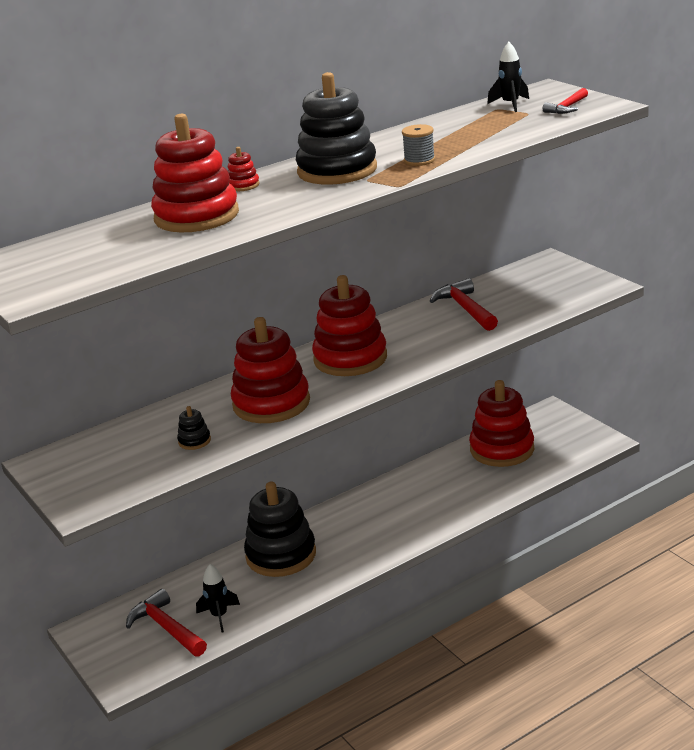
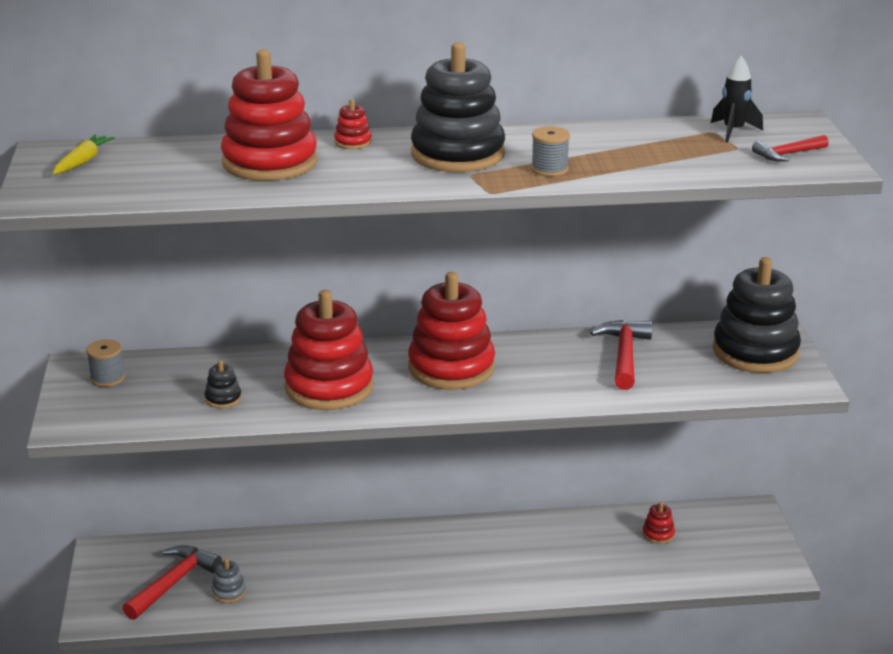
camera: 25 degrees right, 0 degrees up
red hammer [126,589,207,656] -> red hammer turned 45 degrees clockwise [122,545,222,620]
black rocket [196,564,240,632] -> grey stacking toy [212,559,246,603]
black stacking toy [244,481,316,577] -> black stacking toy moved to [713,257,801,373]
red stacking toy [469,380,534,467] -> red stacking toy [642,502,675,544], size x0.40
none -> yellow carrot [53,135,115,174]
none -> grey spool [86,339,125,387]

